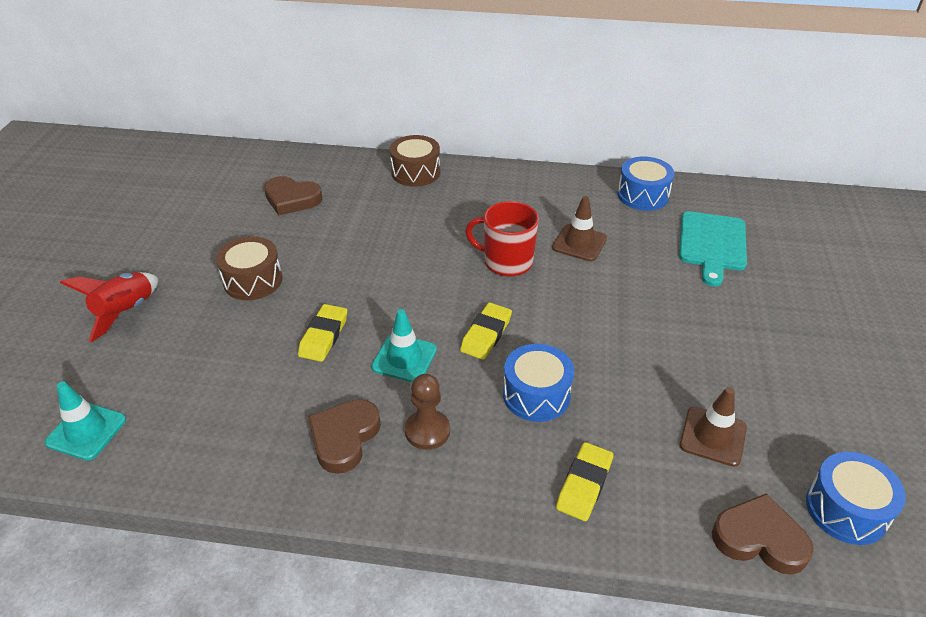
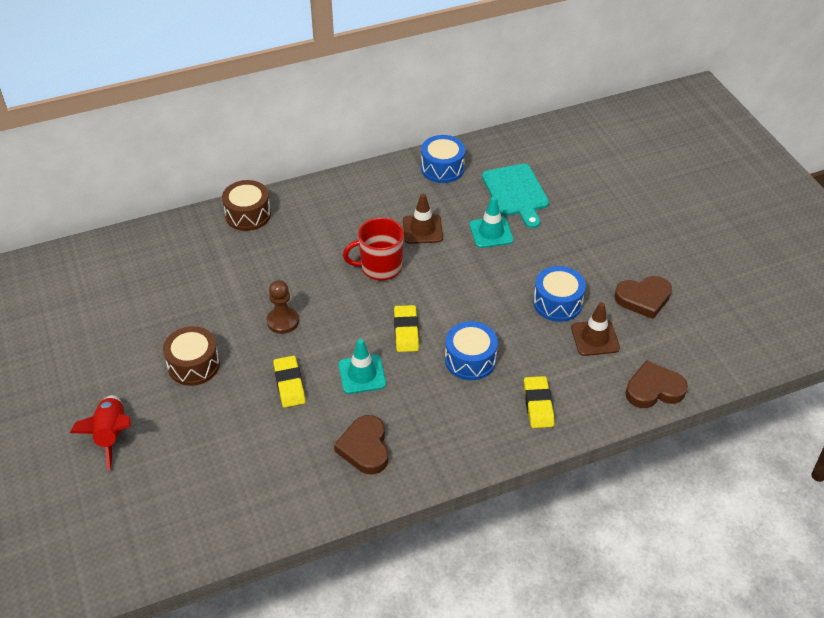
camera: 30 degrees left, 5 degrees up
turquoise traffic cone [45,381,126,460] -> turquoise traffic cone moved to [469,197,514,248]
brown heart [264,176,323,216] -> brown heart moved to [615,276,672,319]
brown pawn [405,374,450,450] -> brown pawn moved to [267,280,299,334]
blue drum [806,452,906,545] -> blue drum moved to [533,266,586,322]

